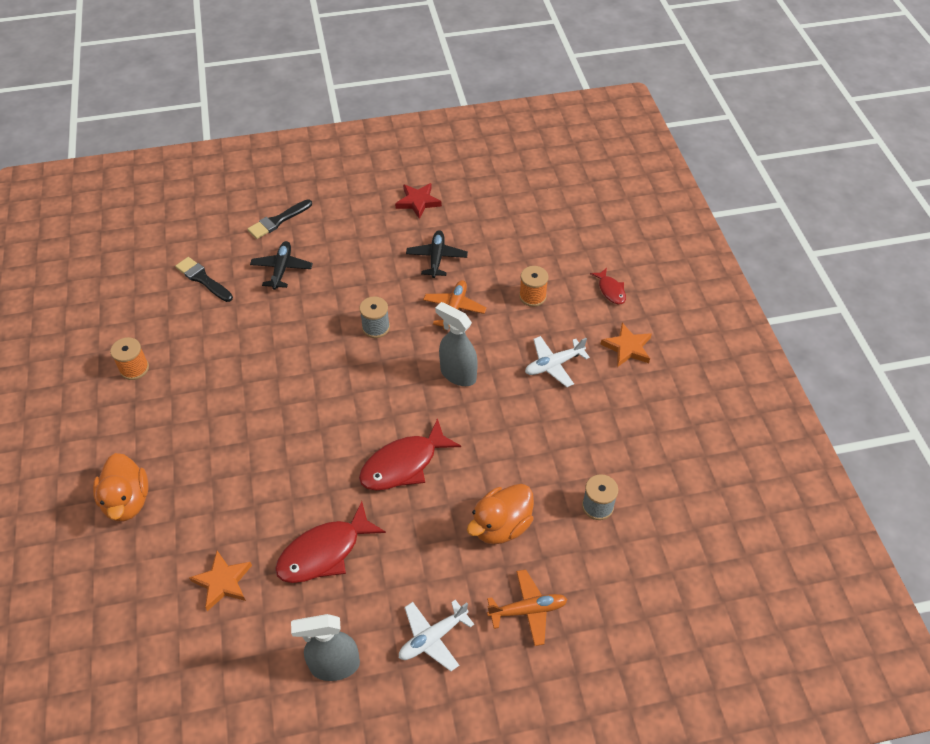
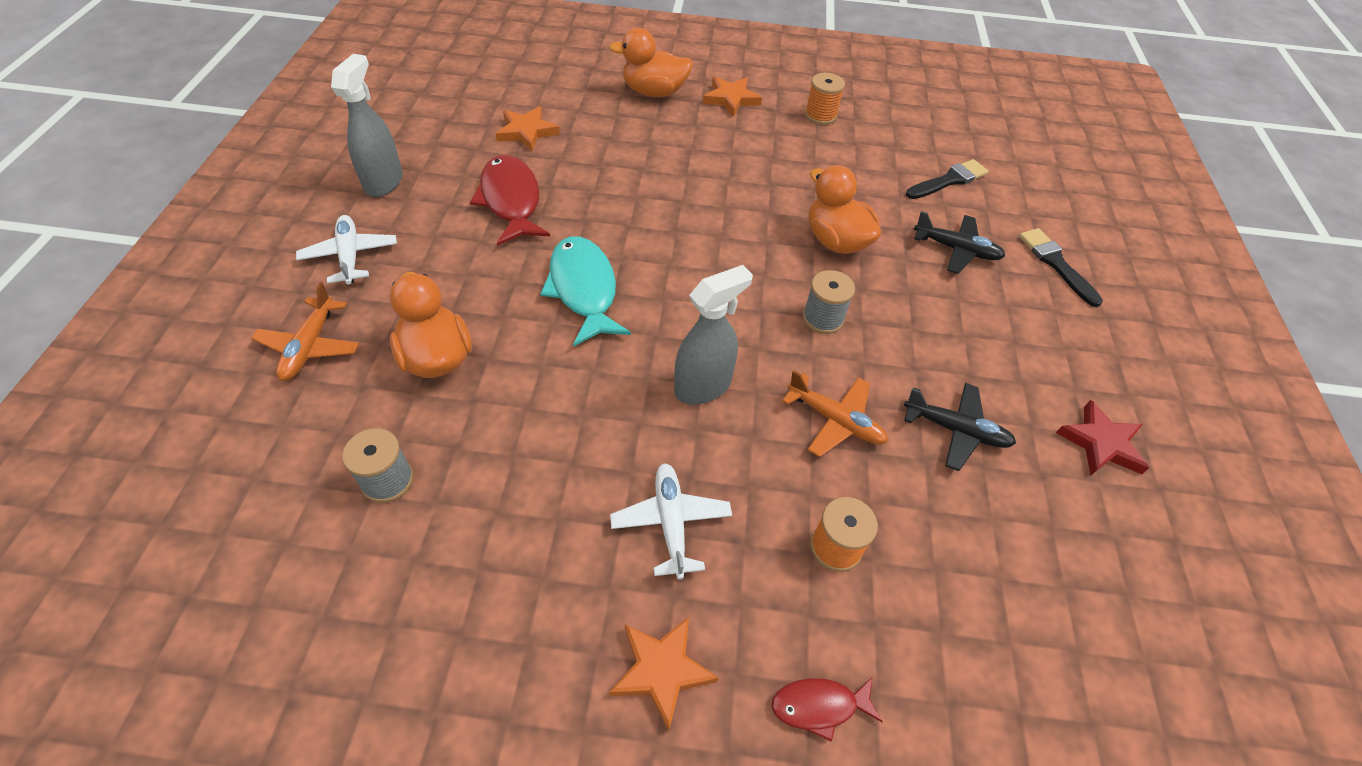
camera: 105 degrees right, 0 degrees up
red fish [359,418,461,491] -> turquoise fish [540,236,631,347]
none -> orange star [703,76,762,117]
none -> orange duck [808,165,881,254]

